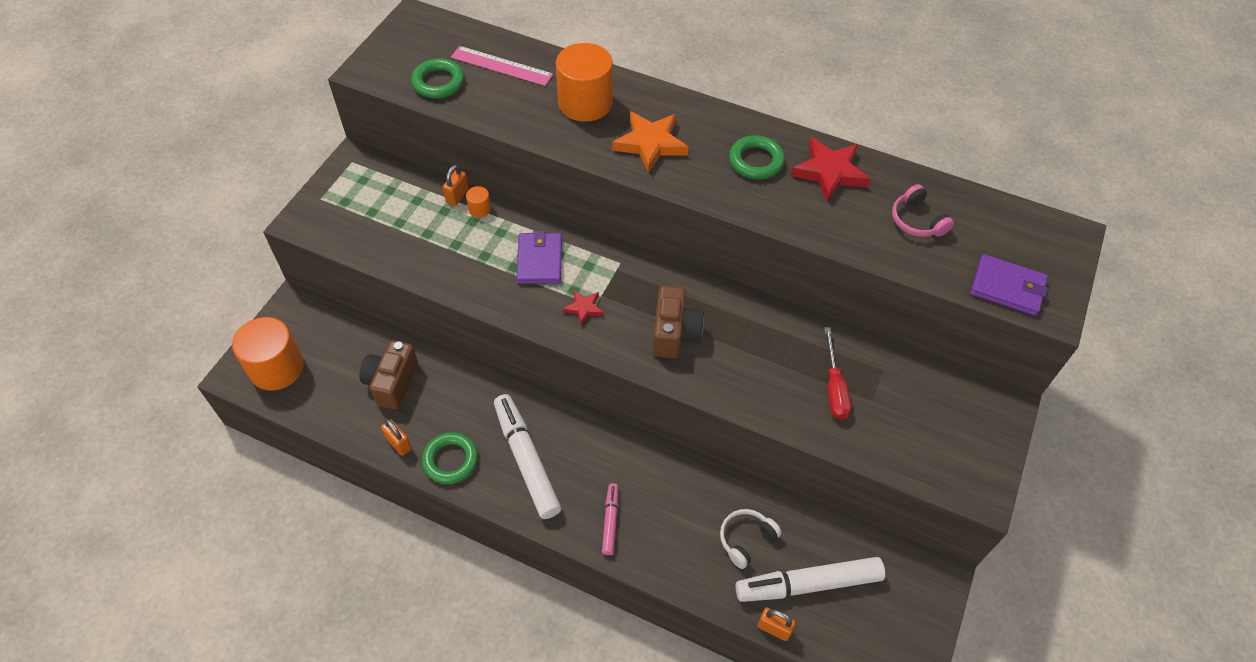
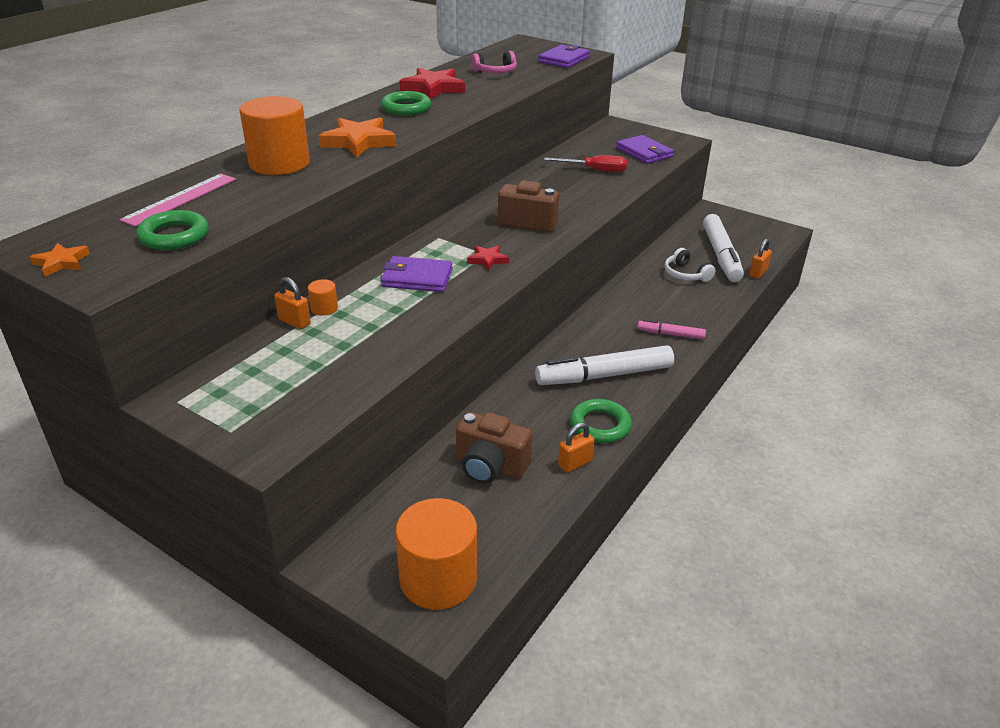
camera: 80 degrees left, 20 degrees down
none -> orange star [30,243,90,277]
none -> purple wallet [616,135,674,164]

